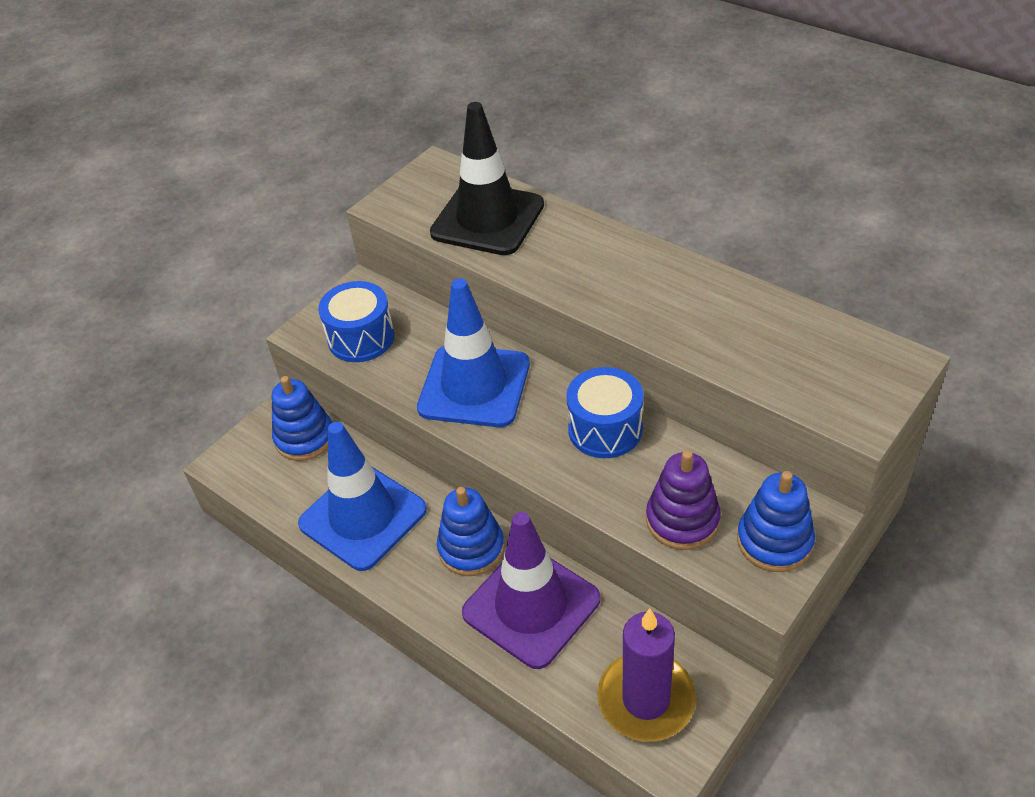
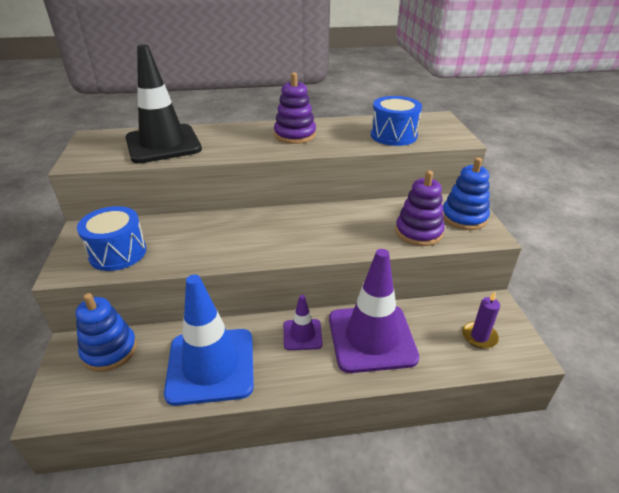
camera: 50 degrees left, 10 degrees down
blue traffic cone [417,278,530,427] -> none
blue stacking toy [437,487,505,576] -> purple traffic cone [284,295,323,350]
blue drum [566,367,644,458] -> blue drum moved to [371,96,422,146]
purple candle [597,608,696,742] -> purple candle [462,291,500,349], size x0.53
none -> purple stacking toy [274,72,316,144]

